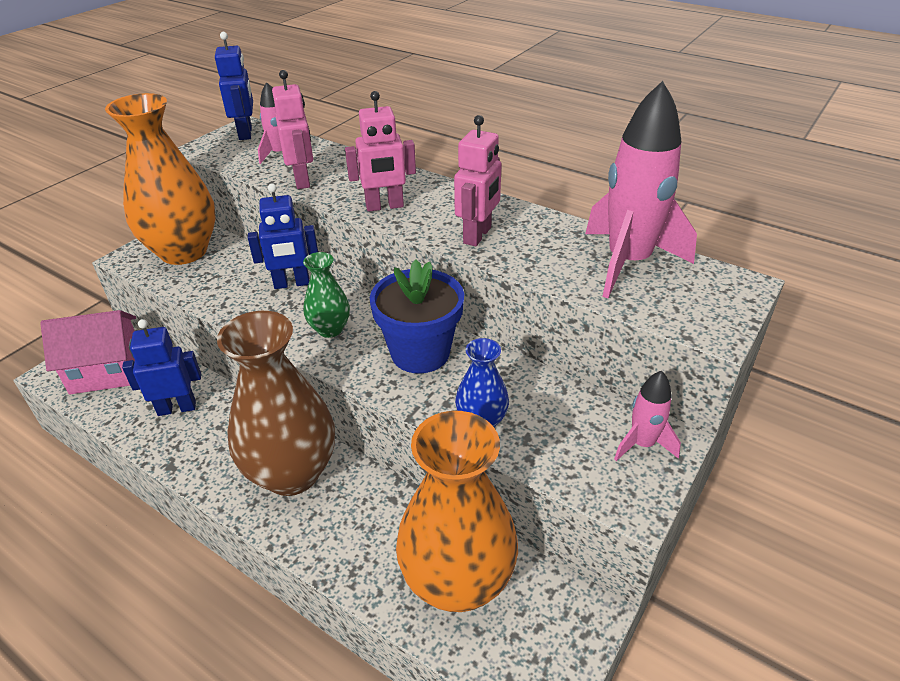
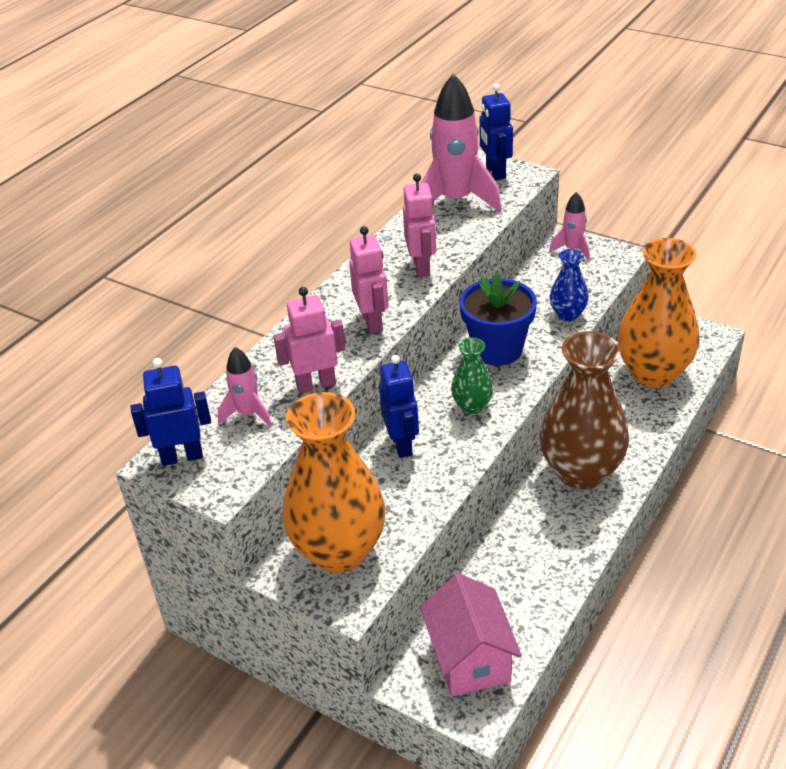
camera: 90 degrees left, 0 degrees up
blue robot [122,319,201,416] -> blue robot moved to [480,84,513,180]
pink robot [454,115,502,246] -> pink robot turned 60 degrees clockwise [403,174,436,277]

